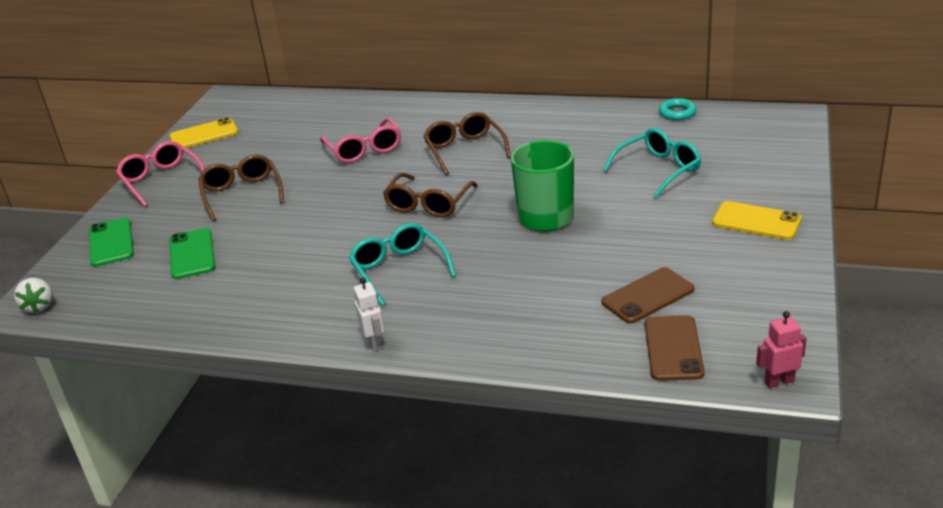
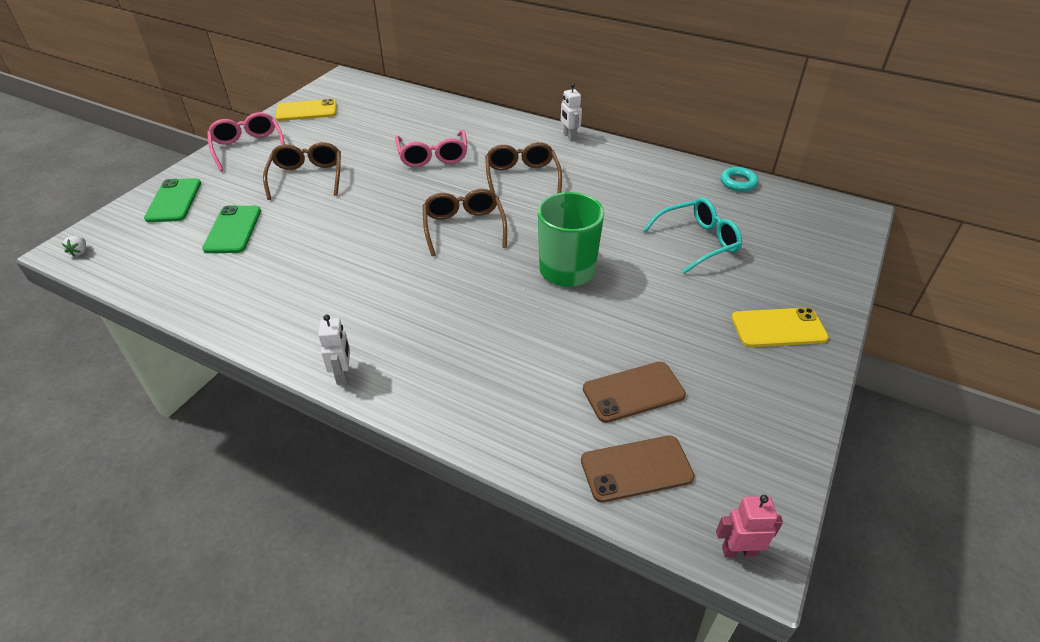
camera: 10 degrees right, 10 degrees up
white strawberry [14,278,53,313] -> white strawberry [62,236,86,256], size x0.60
turquoise glasses [349,223,456,306] -> none
brown glasses [383,173,478,217] -> brown glasses turned 135 degrees clockwise [423,189,507,256]
brown phone [645,315,705,381] -> brown phone turned 60 degrees clockwise [581,435,695,503]
yellow phone [712,201,802,240] -> yellow phone turned 45 degrees counterclockwise [731,308,829,347]
none -> white robot [561,83,582,141]

